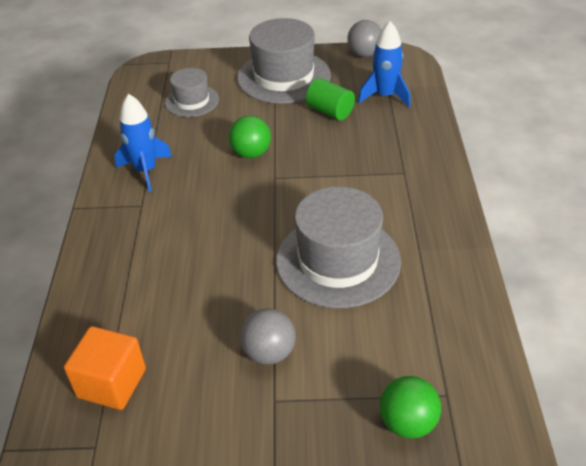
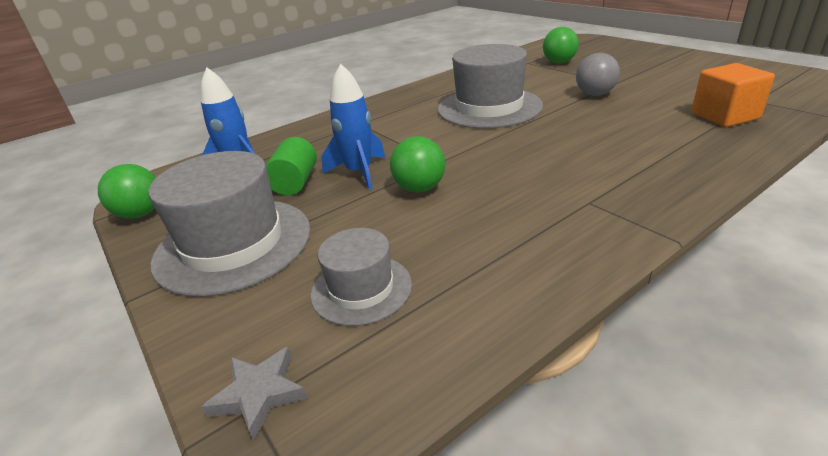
camera: 125 degrees left, 10 degrees down
blue rocket [115,94,172,192] -> blue rocket moved to [321,64,385,190]
grey ball [347,20,381,57] -> green ball [98,164,156,219]
none -> grey star [201,347,308,441]

